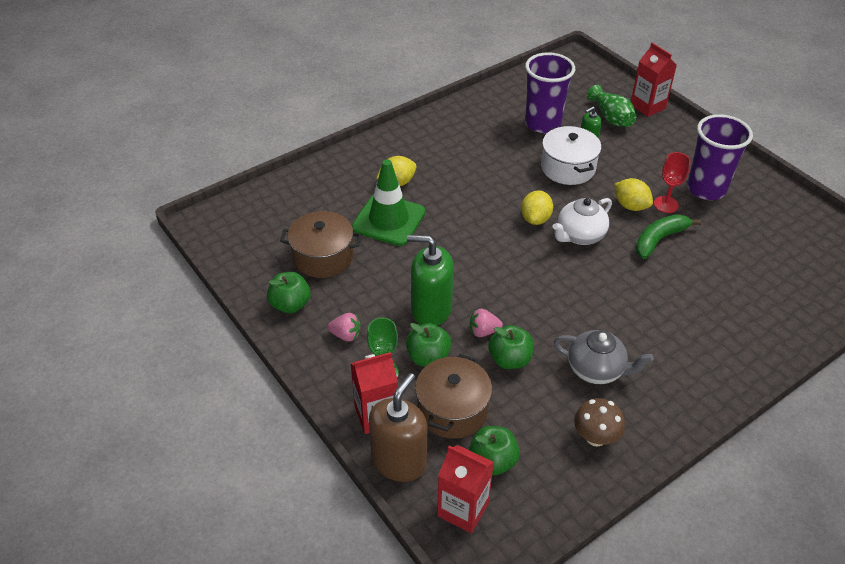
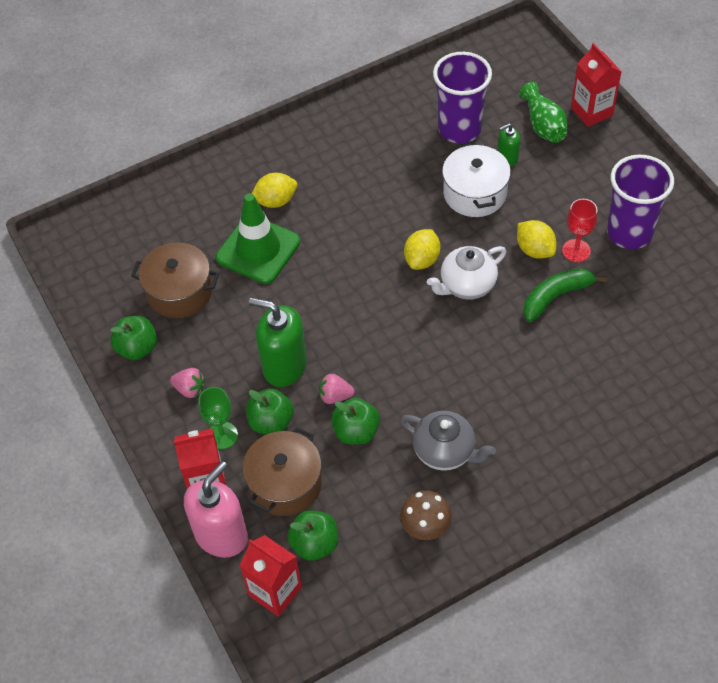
camera: 10 degrees right, 10 degrees up
brown soap dispenser [369,373,428,482] -> pink soap dispenser [184,461,248,558]

